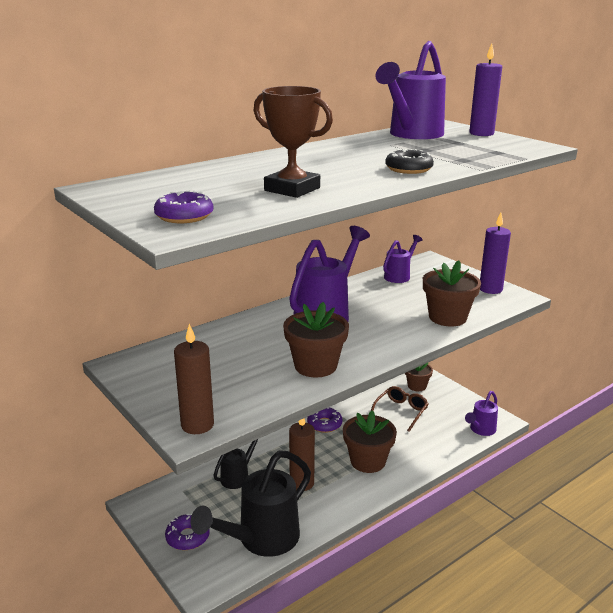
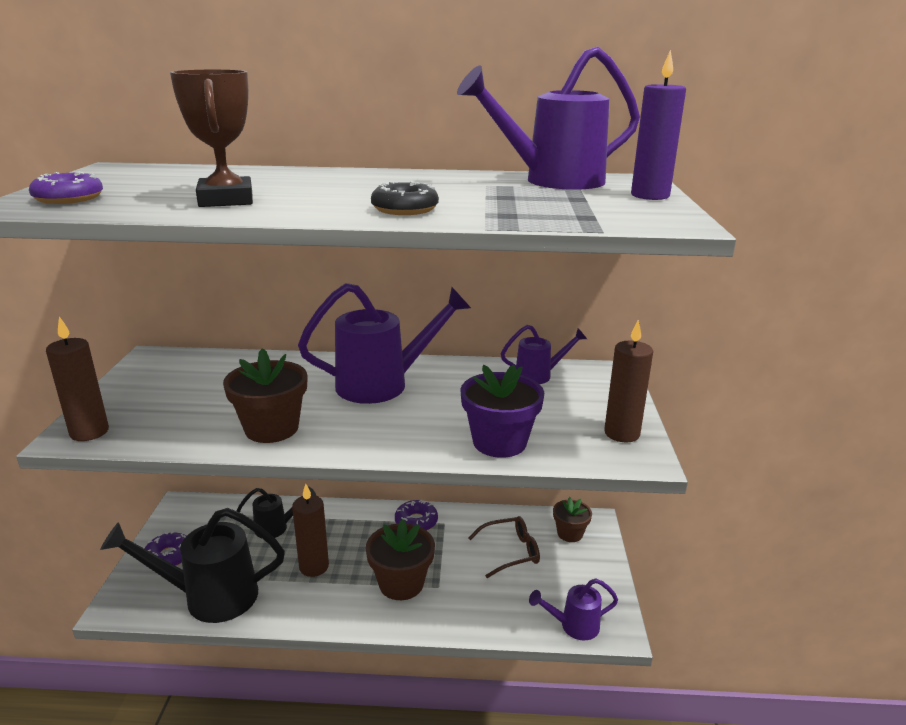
camera: 40 degrees right, 0 degrees up
brown flower pot [423,260,481,326] -> purple flower pot [460,365,544,458]
purple candle [480,213,511,294] -> brown candle [604,320,653,442]

